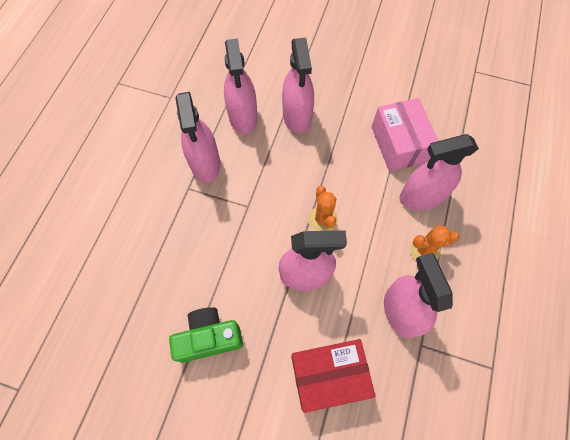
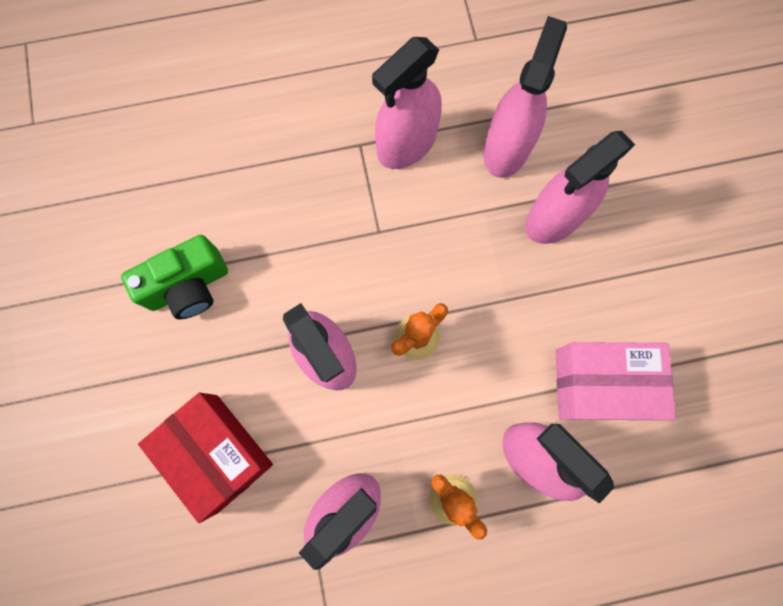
camera: 60 degrees right, 10 degrees up
green camera [169,307,243,363] -> green camera turned 105 degrees clockwise [121,235,228,319]
pink spray bottle [224,38,258,134] -> pink spray bottle turned 150 degrees clockwise [483,16,567,178]
pink box [371,98,438,172] -> pink box turned 45 degrees clockwise [555,342,676,420]

